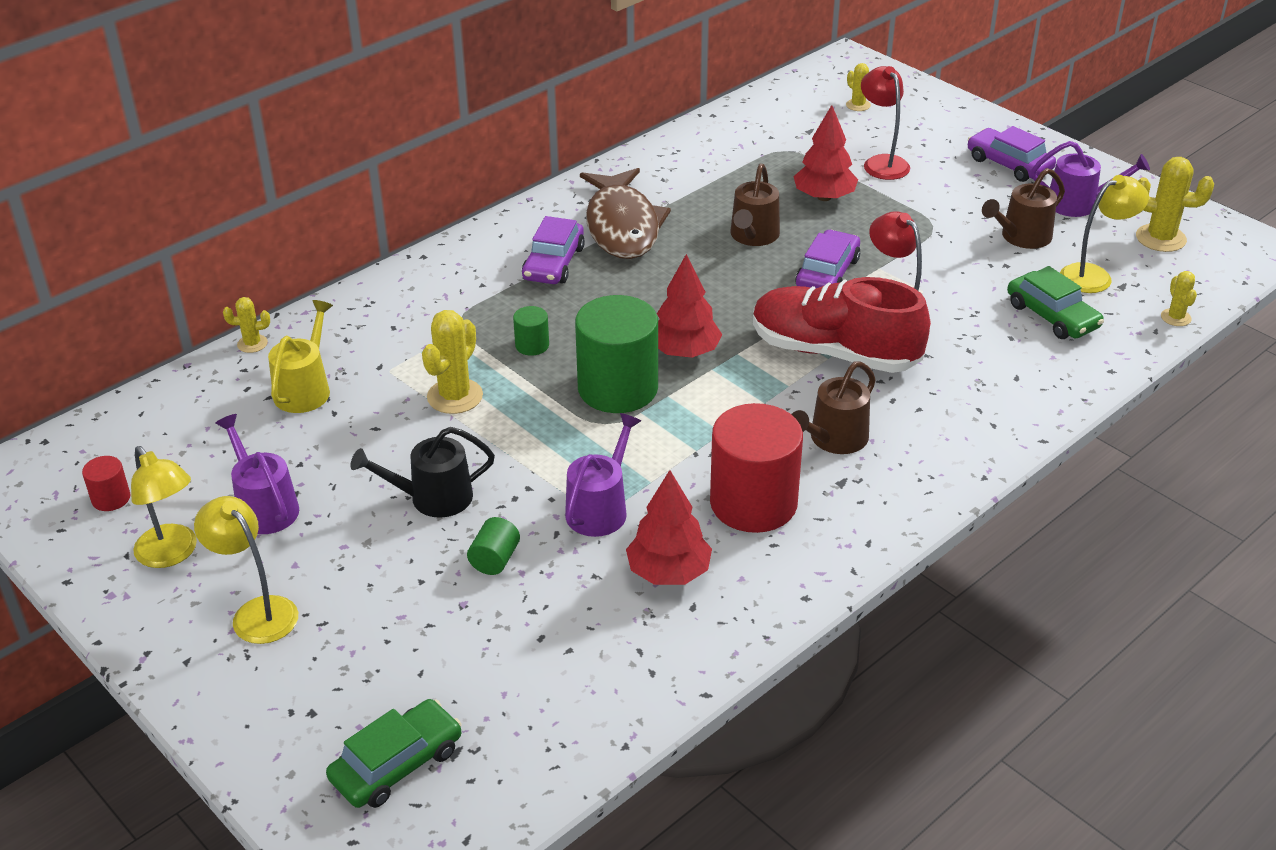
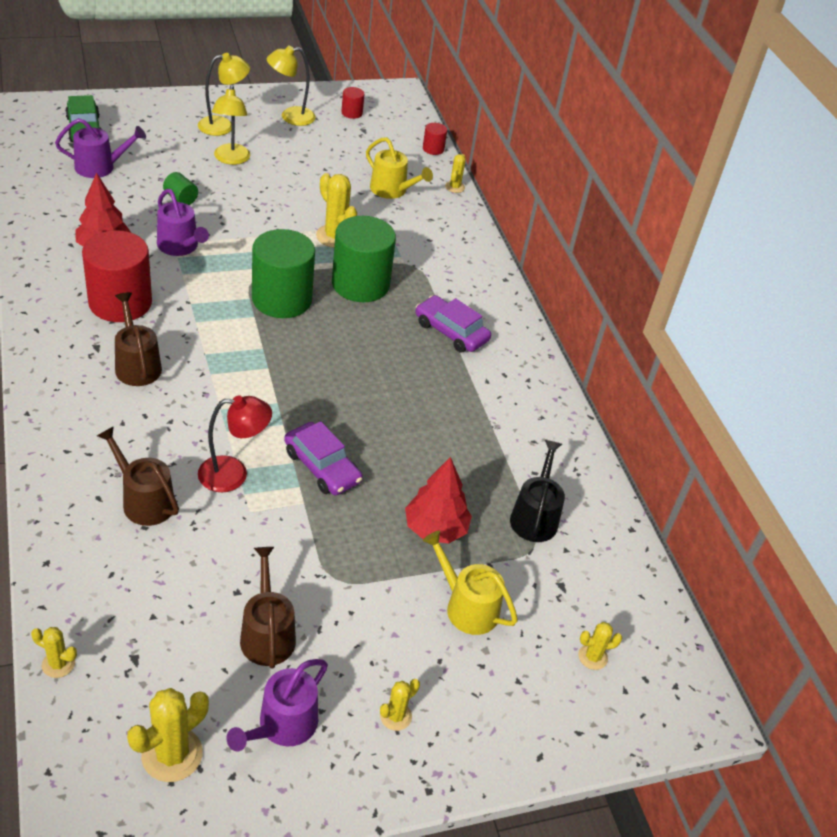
camera: 110 degrees right, 5 degrees up
purple watering can [215,414,299,534] -> purple watering can moved to [55,118,146,178]
black watering can [351,427,495,518] -> black watering can moved to [510,440,565,542]
green cylinder [513,306,549,356] -> green cylinder [332,216,396,302], size x2.28
brown fish [580,168,671,259] -> none
red tree [657,254,722,358] -> none
brown watering can [730,164,780,246] -> brown watering can moved to [97,426,179,526]
red shoe [753,277,930,373] -> none
red lamp [861,66,910,180] -> yellow watering can [423,531,518,635]
purple car [968,126,1056,182] -> yellow cactus [380,679,420,731]
green car [1007,266,1104,339] -> none
yellow lamp [1060,175,1149,293] -> yellow lamp moved to [212,85,250,165]
none -> red cylinder [423,123,447,155]

